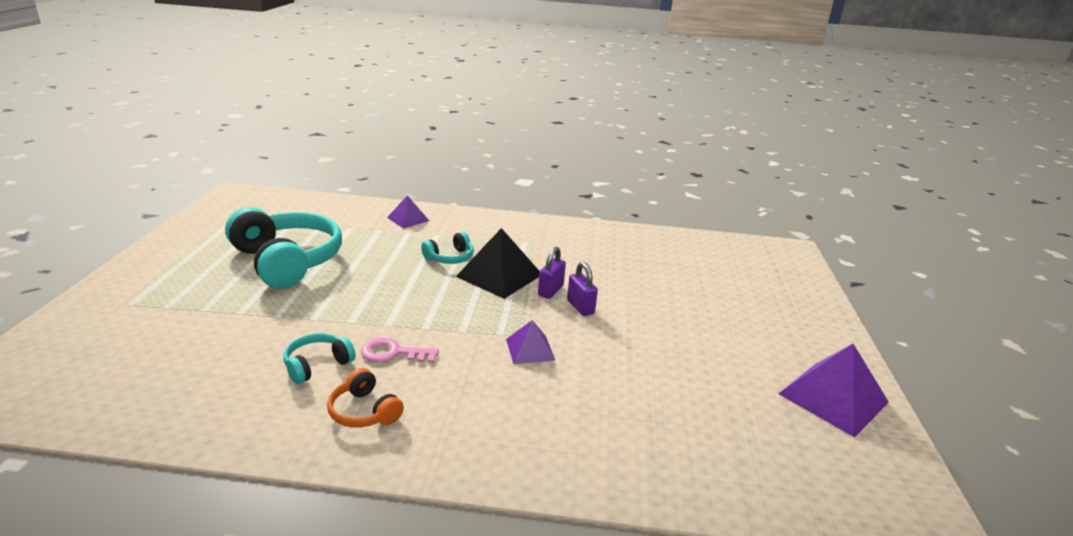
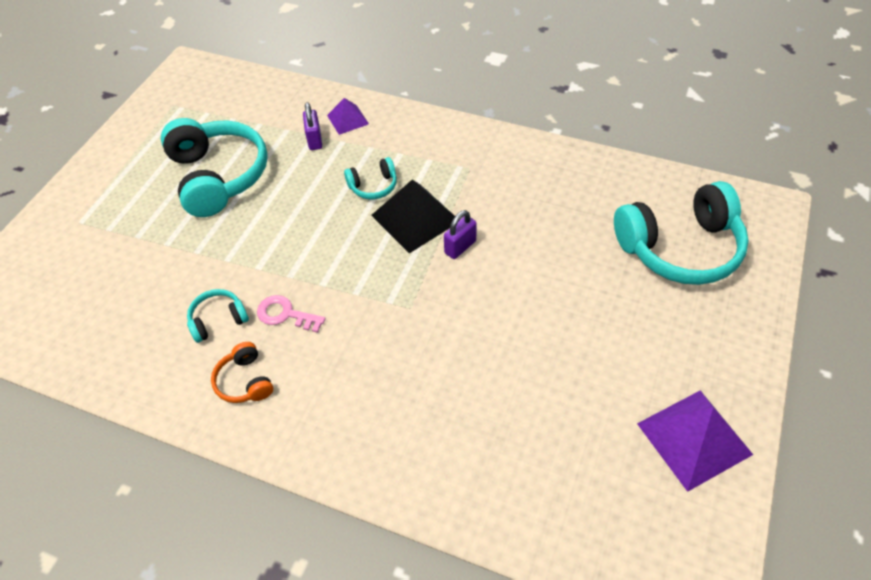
camera: 20 degrees right, 25 degrees up
purple pyramid [506,320,555,364] -> none
purple padlock [567,262,598,316] -> purple padlock moved to [303,102,322,150]
none -> turquoise headphones [614,181,749,285]

